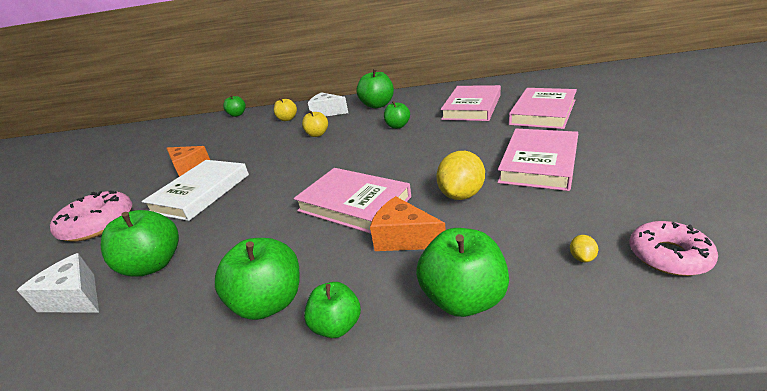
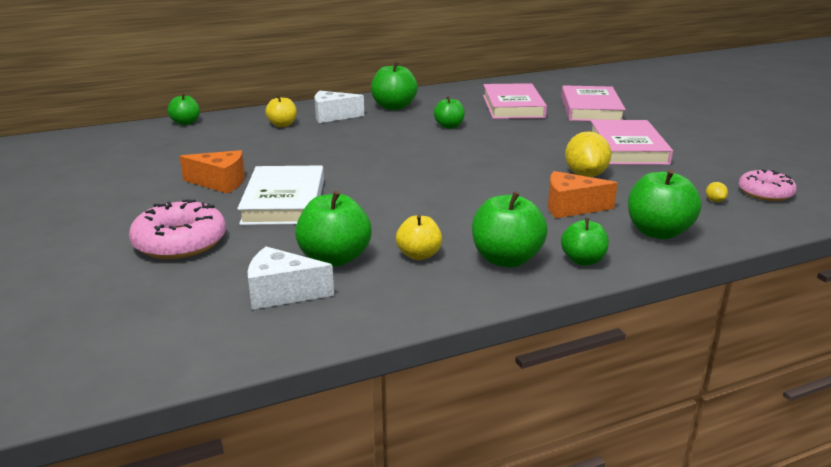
camera: 30 degrees left, 5 degrees down
pink book [294,168,411,234] -> none
yellow apple [302,111,328,137] -> yellow apple moved to [396,215,442,260]

